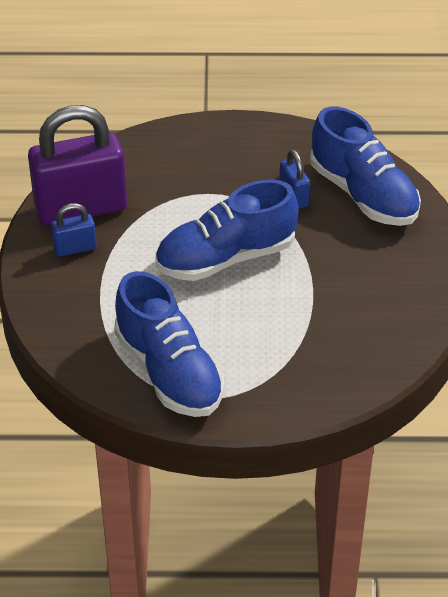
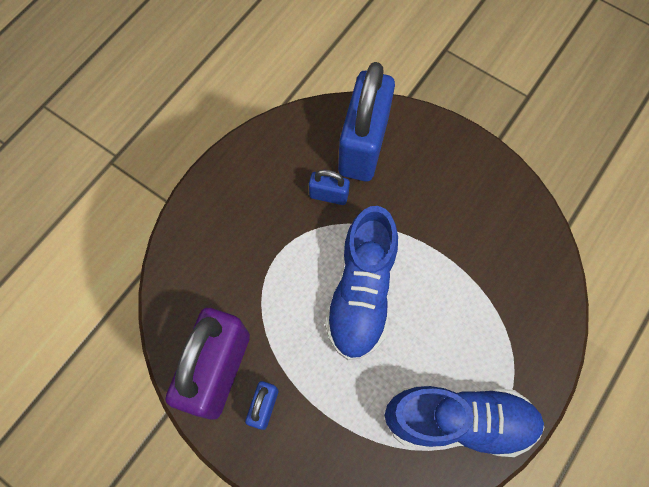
camera: 55 degrees left, 25 degrees up
blue shoe [310,107,421,226] -> blue padlock [338,62,395,181]

